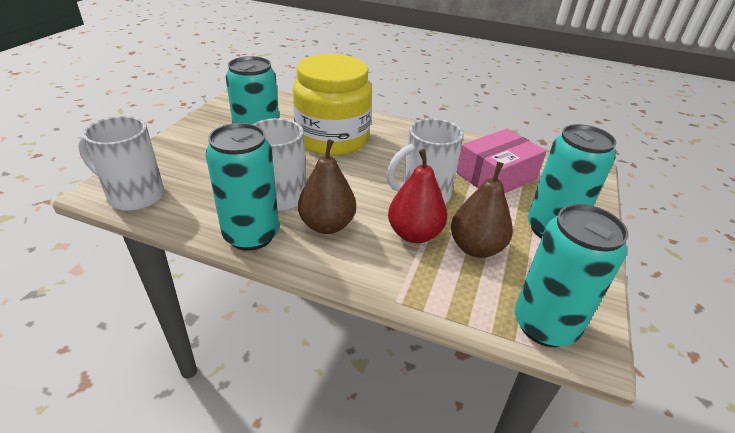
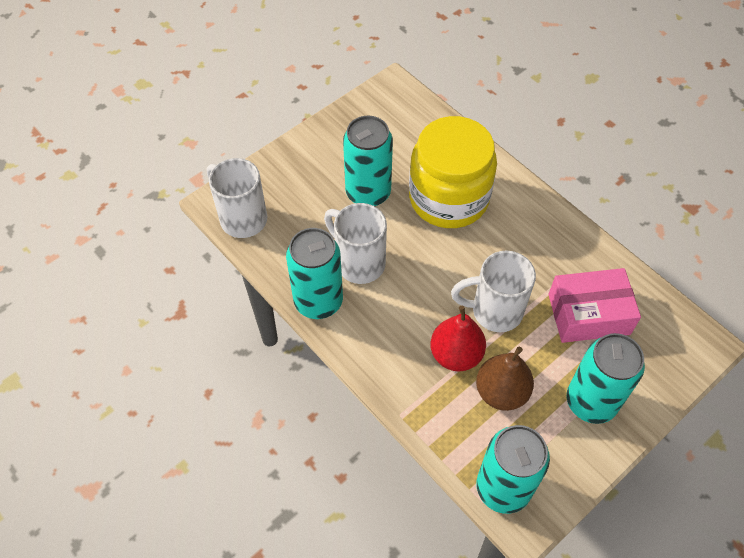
camera: 30 degrees right, 20 degrees up
brown pear [298,139,356,234] -> none

